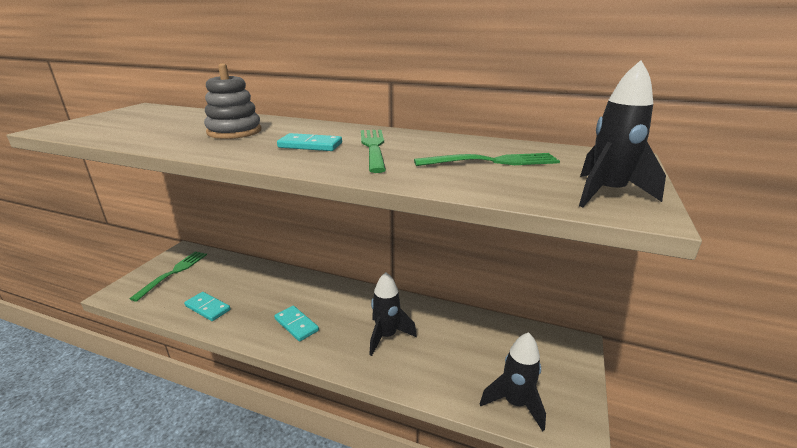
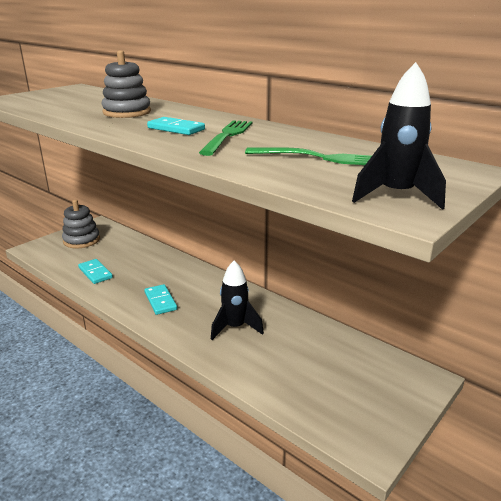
camera: 20 degrees right, 0 degrees up
green fork [130,251,207,301] -> grey stacking toy [62,200,100,248]
black rocket [480,332,546,431] -> none

